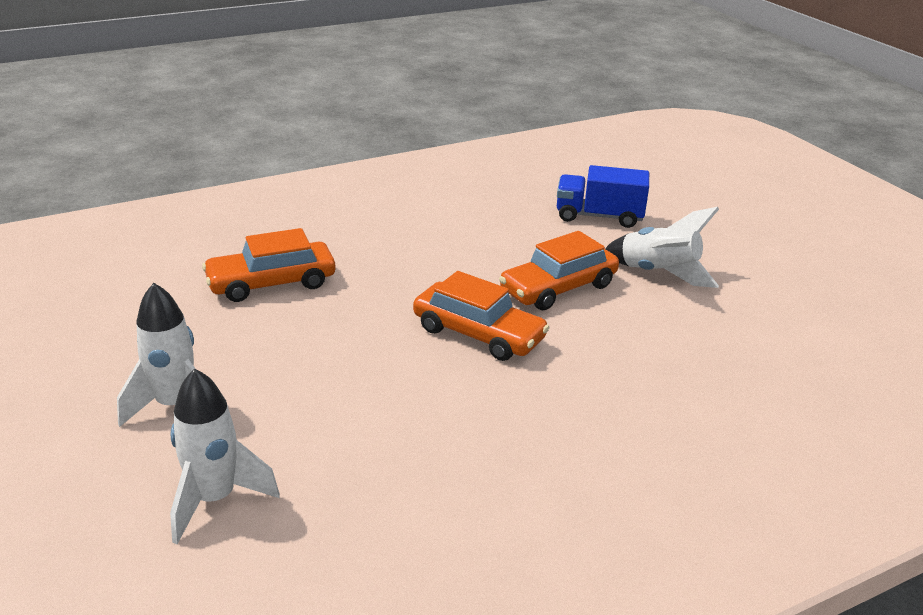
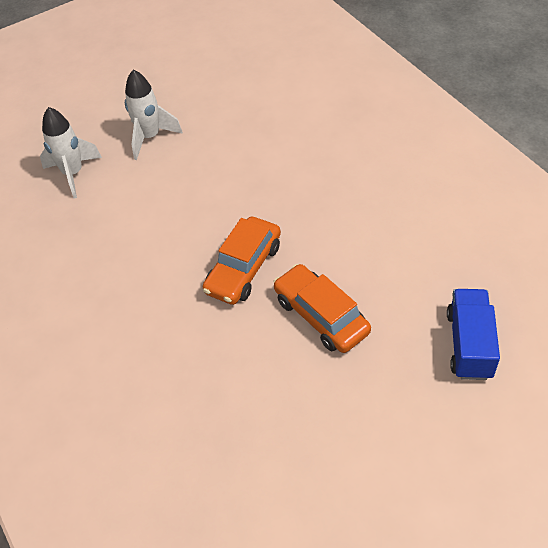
camera: 90 degrees right, 20 degrees up
orange car [202,228,336,302] -> none
white rocket [605,207,719,288] -> none

